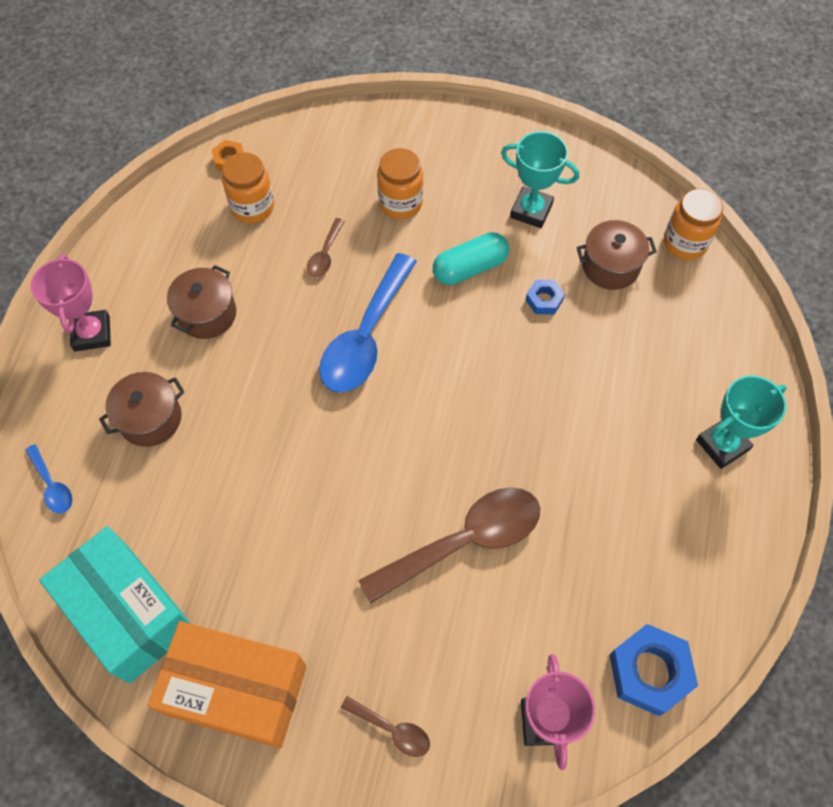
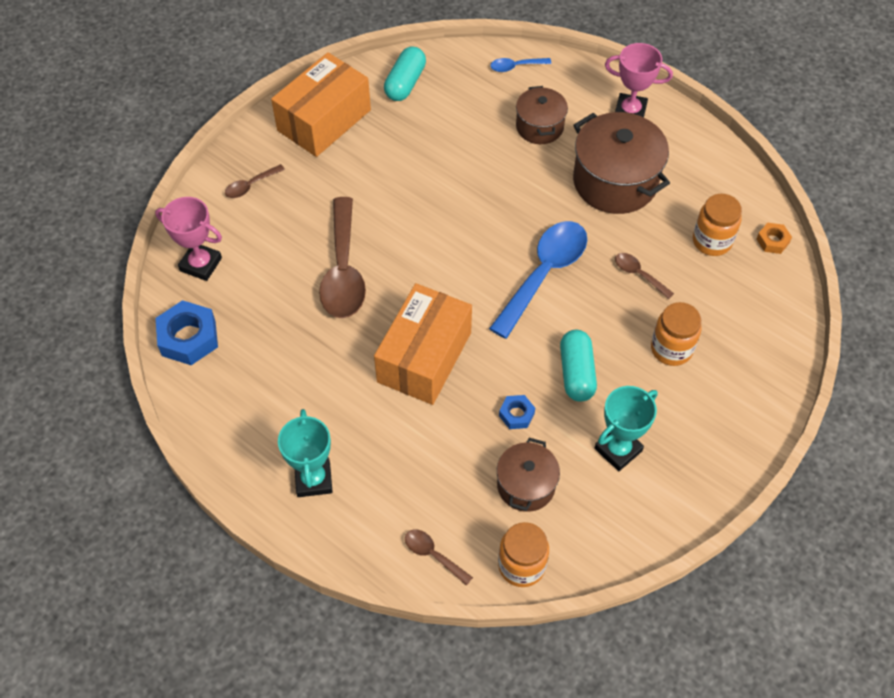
camera: 115 degrees right, 5 degrees down
turquoise box [39,526,191,684] -> turquoise capsule [384,46,426,101]
brown pot [167,265,236,339] -> brown pot [573,112,670,214], size x1.72
blue spoon [319,253,417,393] -> blue spoon turned 75 degrees clockwise [489,221,587,339]
none -> orange box [374,283,472,405]
none -> brown spoon [405,529,473,586]

